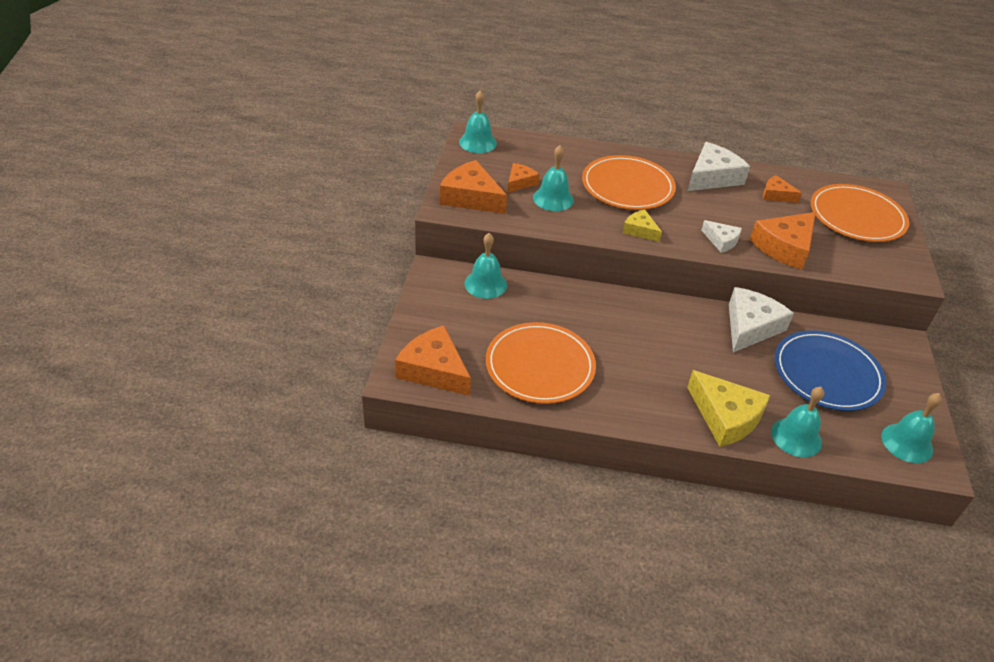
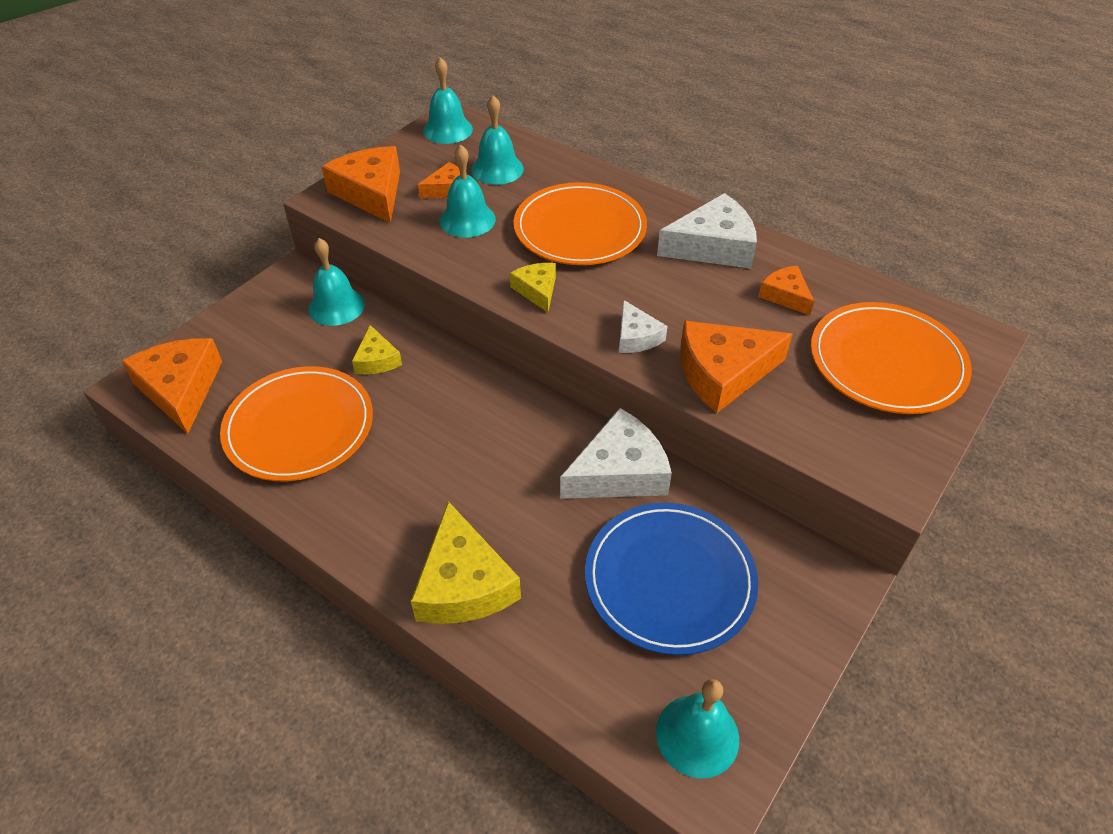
camera: 30 degrees right, 5 degrees up
turquoise bell [771,387,824,457] -> turquoise bell moved to [471,95,524,185]
none -> yellow cheese [352,325,402,374]

